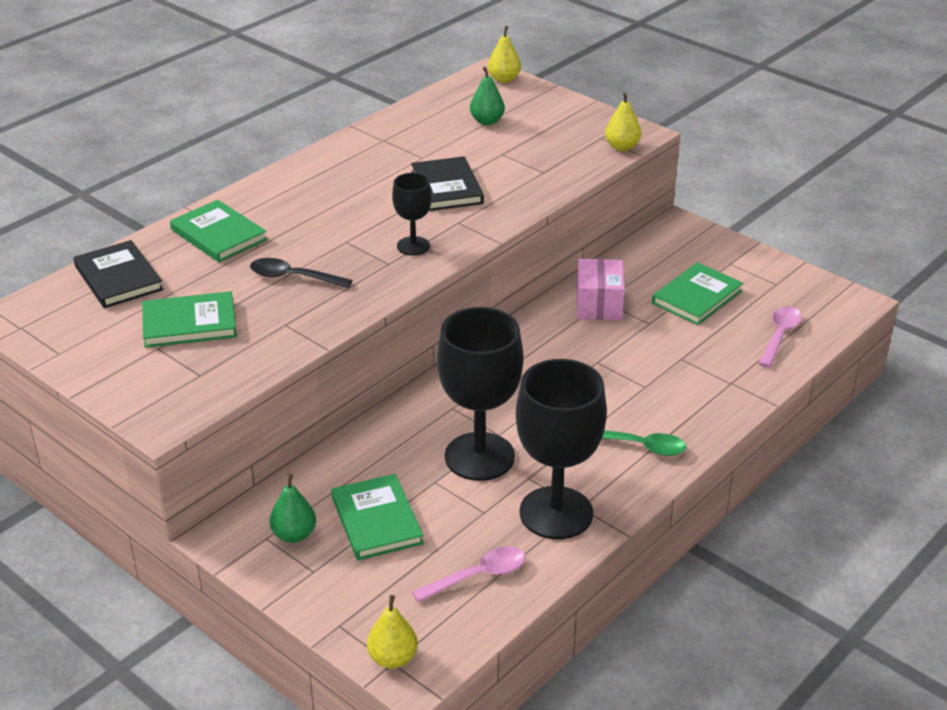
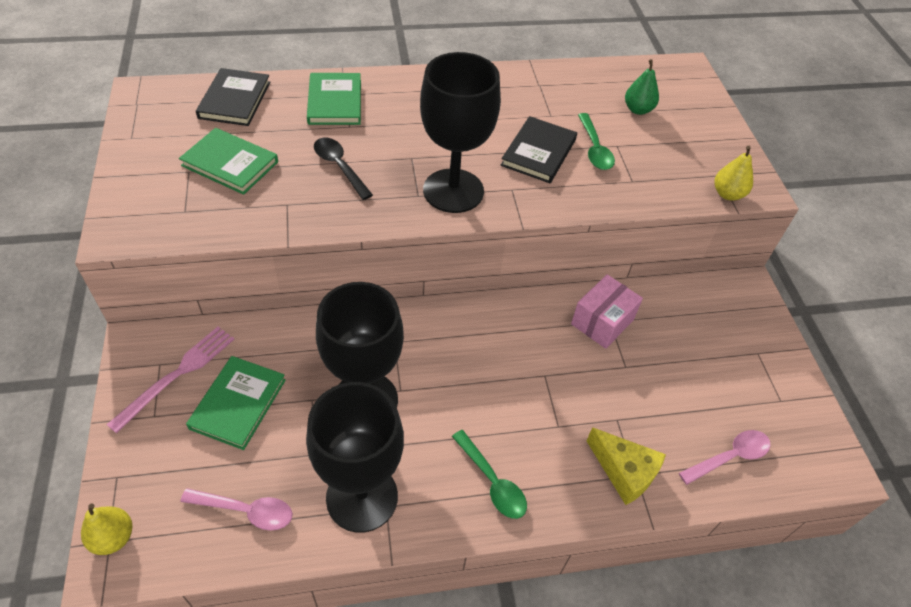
camera: 35 degrees right, 15 degrees up
green pear [270,474,316,543] -> pink fork [106,327,234,433]
black goblet [392,173,432,256] -> black goblet [420,52,501,213], size x1.96
yellow pear [488,26,521,83] -> none
green book [652,262,743,325] -> none
none -> green spoon [578,113,615,170]
none -> yellow cheese [587,427,666,505]

